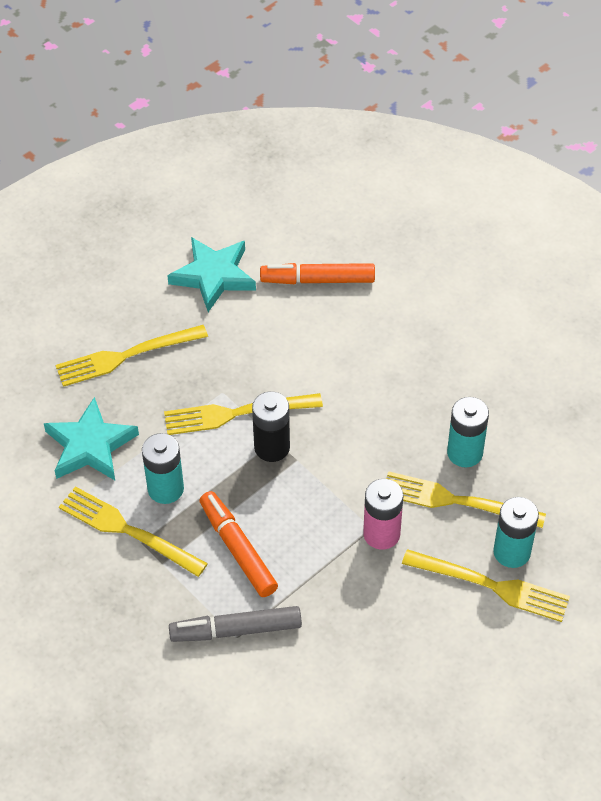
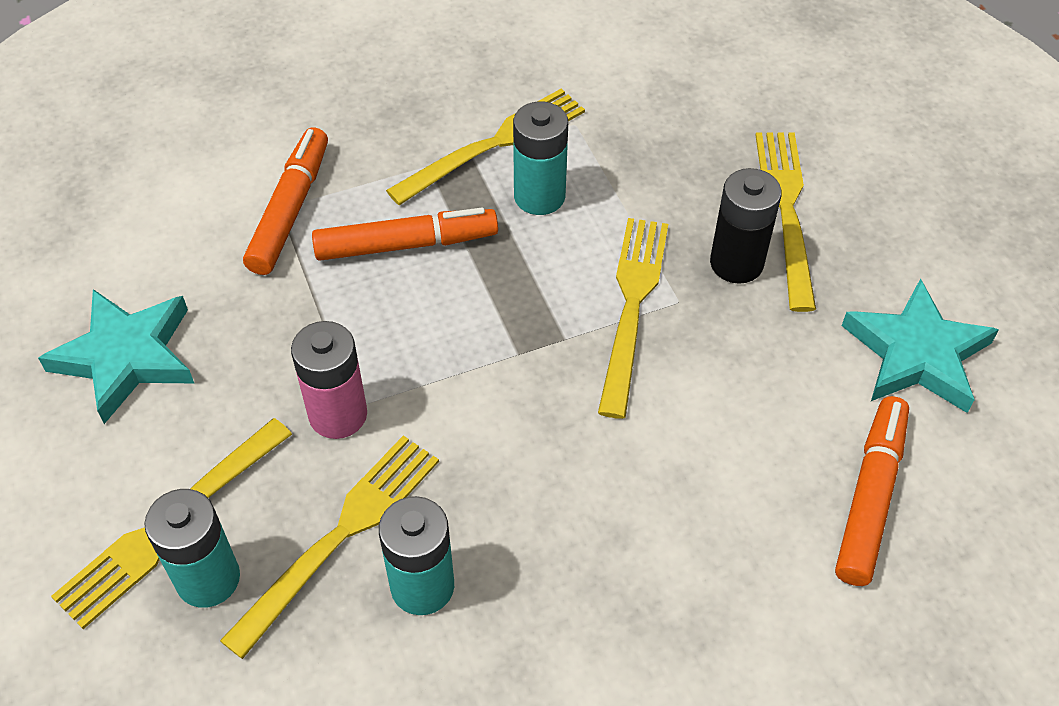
camera: 110 degrees right, 0 degrees up
turquoise star [44,397,139,480] -> turquoise star moved to [38,289,194,424]
grey marker [169,606,302,642] -> orange marker [243,127,328,275]
black battery [252,391,290,462] -> black battery moved to [710,168,782,284]

